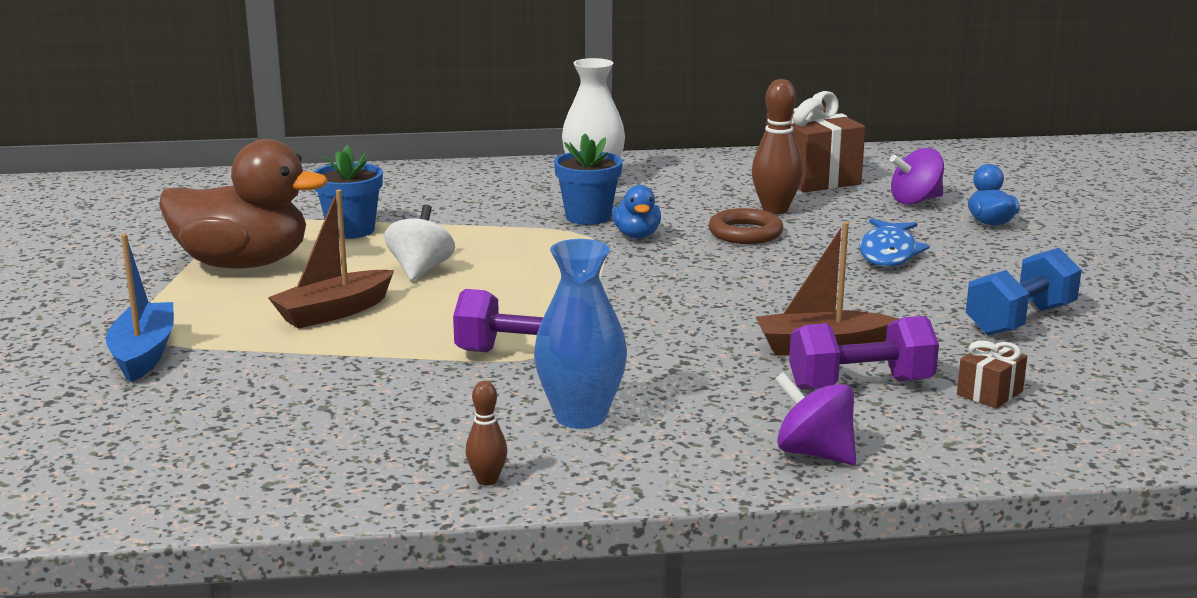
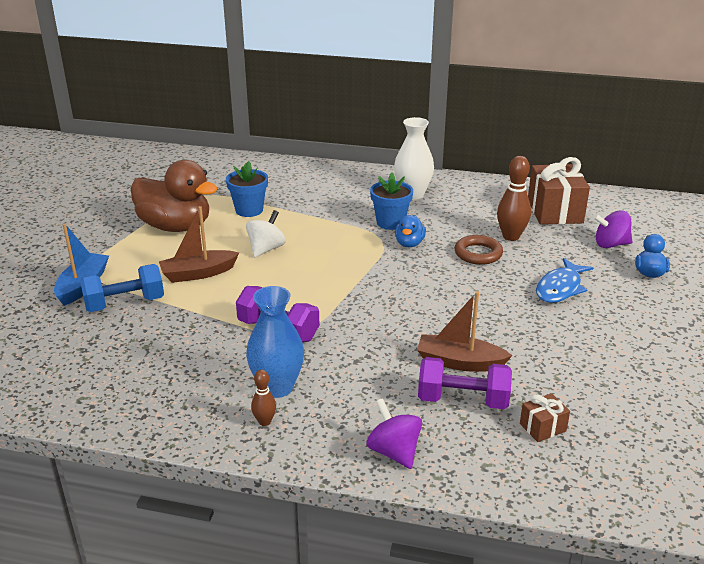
camera: 20 degrees right, 10 degrees up
brown bowling pin [466,381,507,486] -> brown bowling pin moved to [251,370,276,426]
blue dumbbell [966,248,1082,336] -> blue dumbbell moved to [80,264,164,312]

